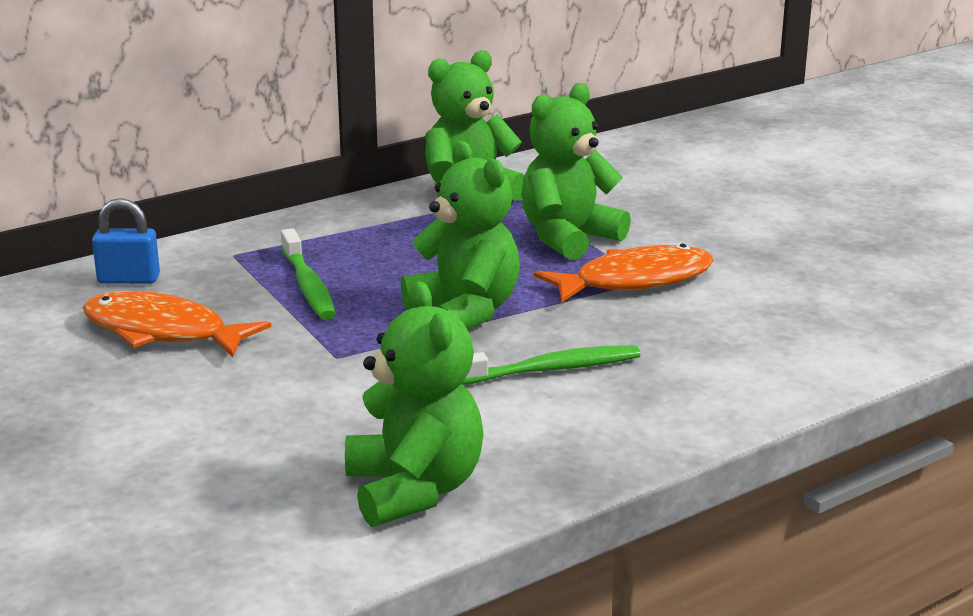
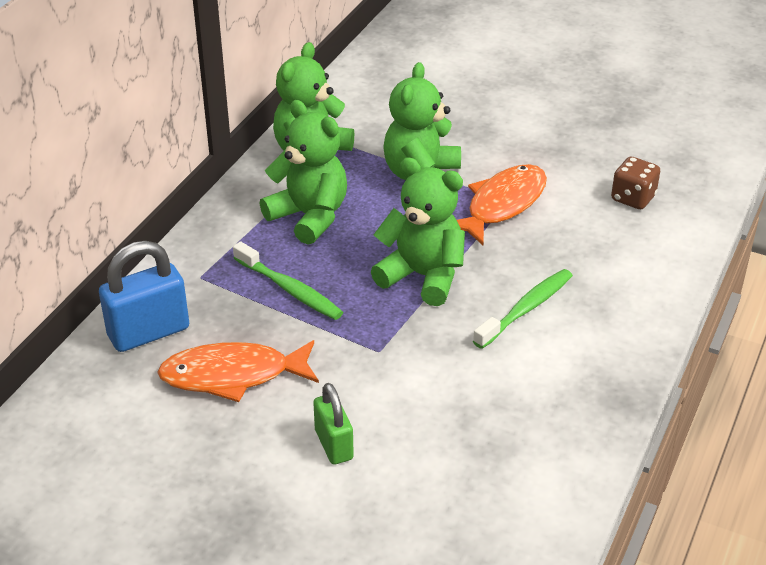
camera: 30 degrees left, 15 degrees up
blue padlock [92,198,160,284] -> blue padlock [99,241,189,352], size x1.58
green teddy bear [345,282,484,527] -> green teddy bear moved to [260,100,347,245]
none -> green padlock [313,383,354,465]
none -> brown dice [611,157,660,209]

